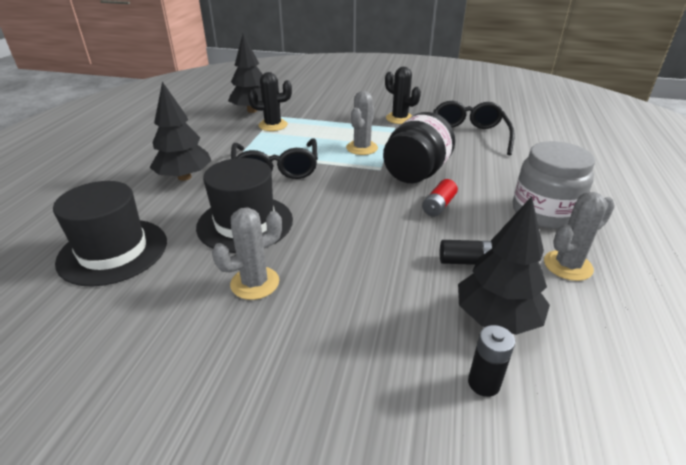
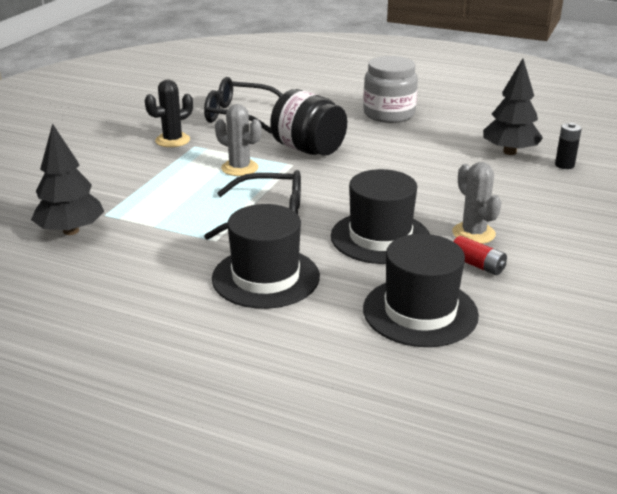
camera: 80 degrees left, 5 degrees down
black tree [149,81,211,181] -> black hat [212,204,320,309]
black cactus [248,72,292,131] -> none
red battery [422,179,458,217] -> red battery moved to [453,236,507,275]
black battery [440,240,492,265] -> none
grey cactus [544,192,615,281] -> none

